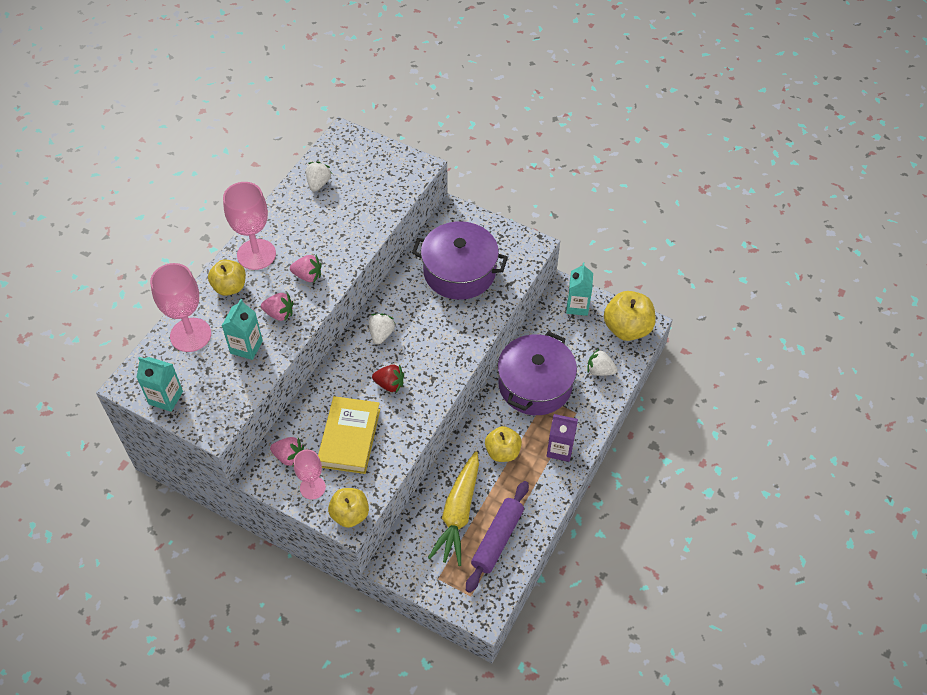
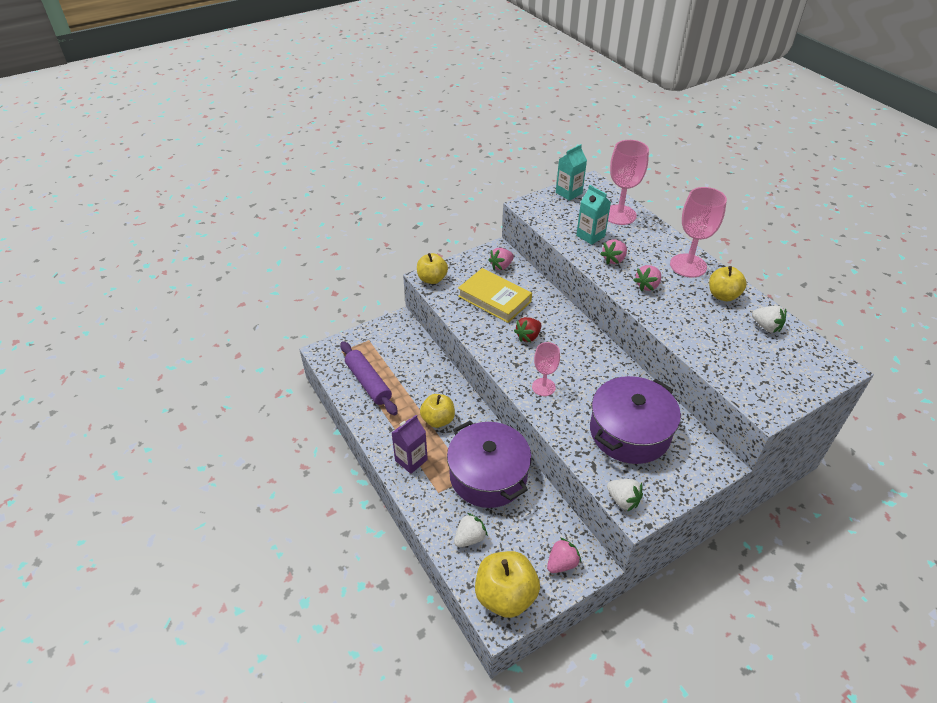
camera: 120 degrees right, 10 degrees down
yellow apple [208,259,246,296] -> yellow apple moved to [709,266,747,301]
pink goblet [294,450,326,500] -> pink goblet moved to [532,342,560,396]
white strawberry [369,313,395,344] -> white strawberry moved to [607,479,643,512]
yellow carrot [428,452,479,566] -> none
turquoise carton [566,263,593,316] -> pink strawberry [547,538,581,573]

